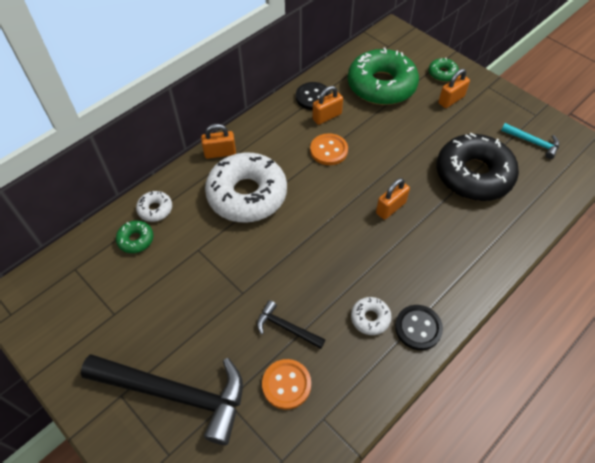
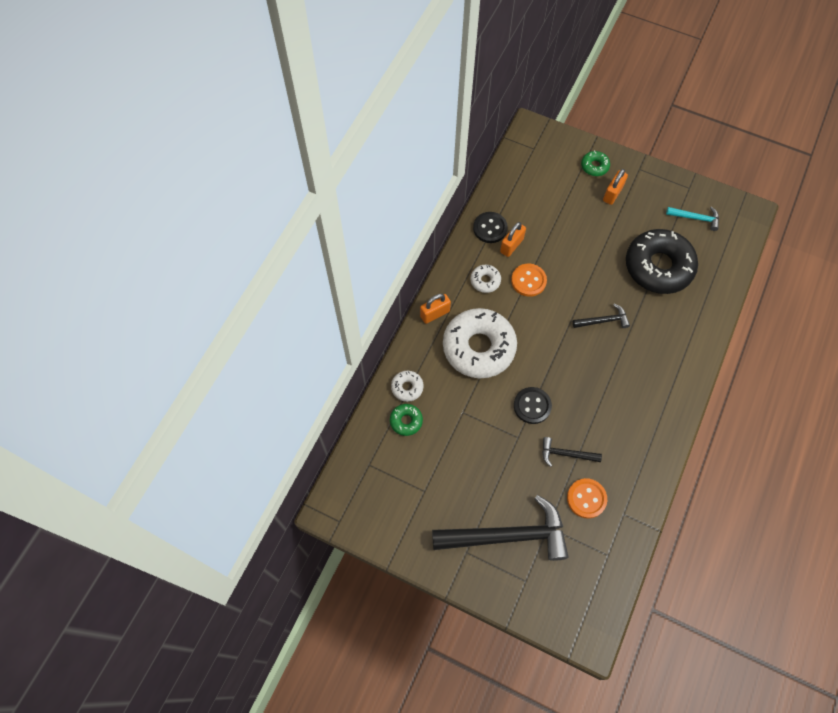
camera: 20 degrees left, 10 degrees up
green donut [348,48,419,105] -> none
white donut [351,297,392,335] -> white donut moved to [470,265,501,293]
orange padlock [376,178,410,220] -> black hammer [573,304,630,328]
black button [395,305,443,350] -> black button moved to [514,387,552,424]

